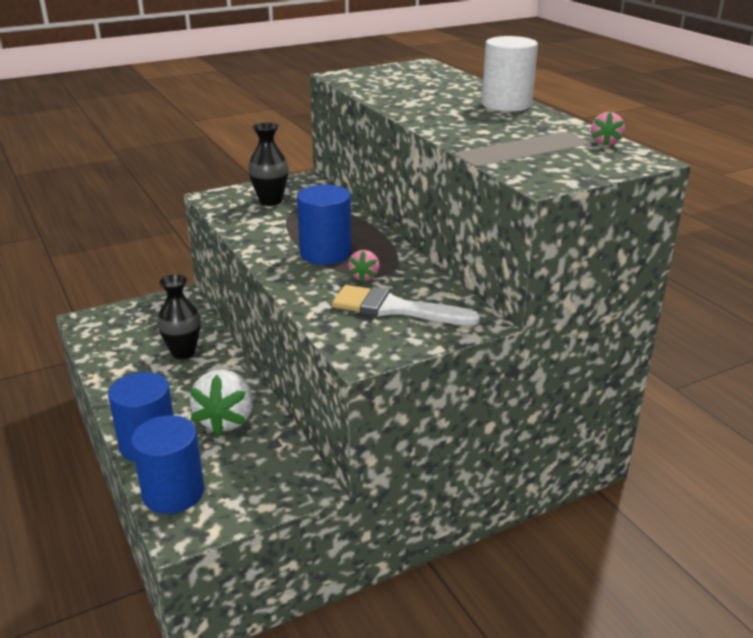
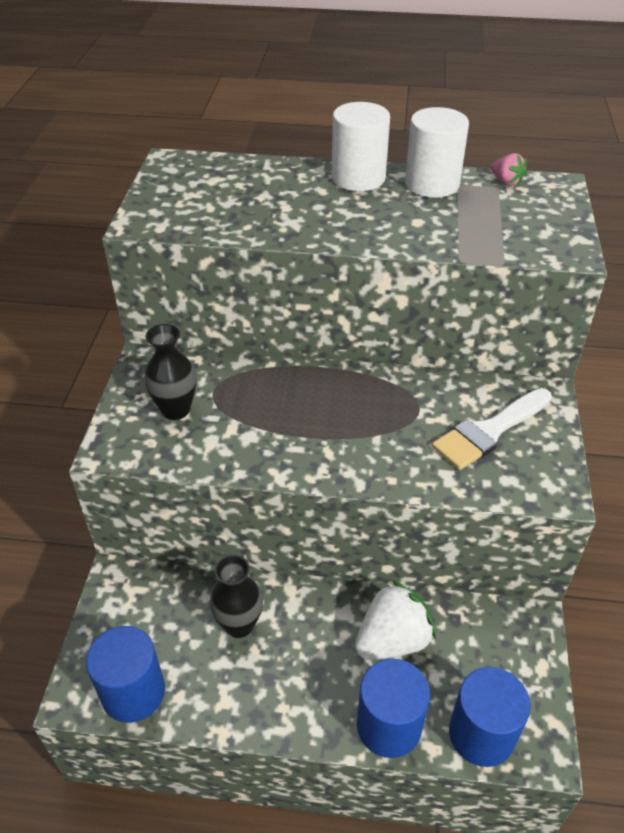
camera: 55 degrees left, 15 degrees up
white strawberry [189,370,253,436] -> white strawberry turned 75 degrees counterclockwise [355,580,436,660]
blue cylinder [297,185,352,265] -> blue cylinder moved to [86,626,165,723]
pink strawberry [348,250,380,282] -> none
none -> white cylinder [405,107,469,198]

